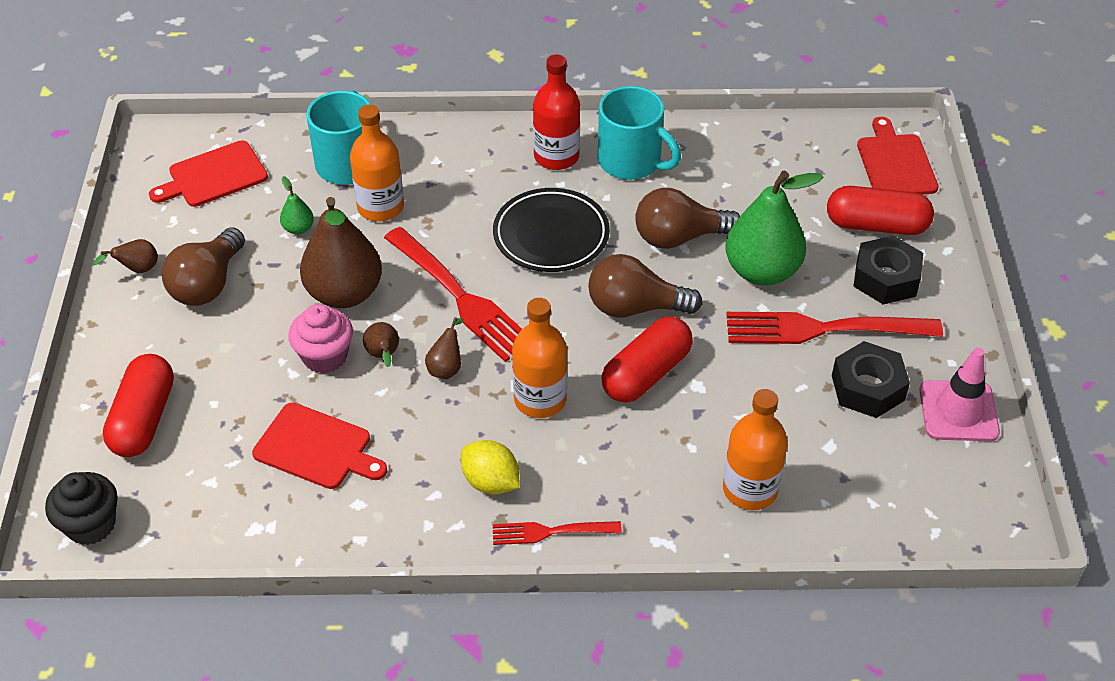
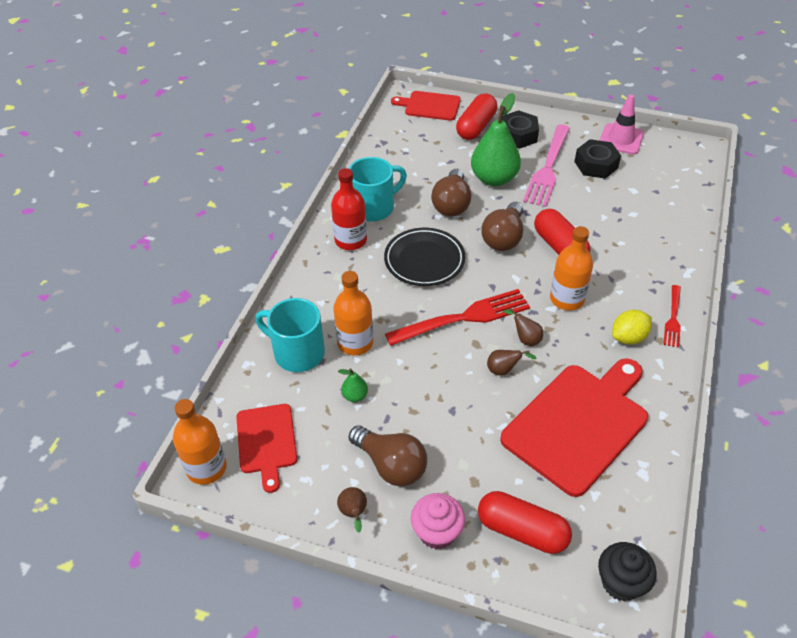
camera: 70 degrees left, 0 degrees up
red cutting board [252,402,387,489] -> red cutting board [500,358,648,497], size x1.78
pink cupcake [288,304,353,374] -> pink cupcake moved to [411,493,465,549]
brown pear [300,197,382,308] -> none
orange bottle [723,389,788,510] -> orange bottle moved to [173,399,227,485]
red fork [726,312,943,344] -> pink fork [523,125,570,207]

